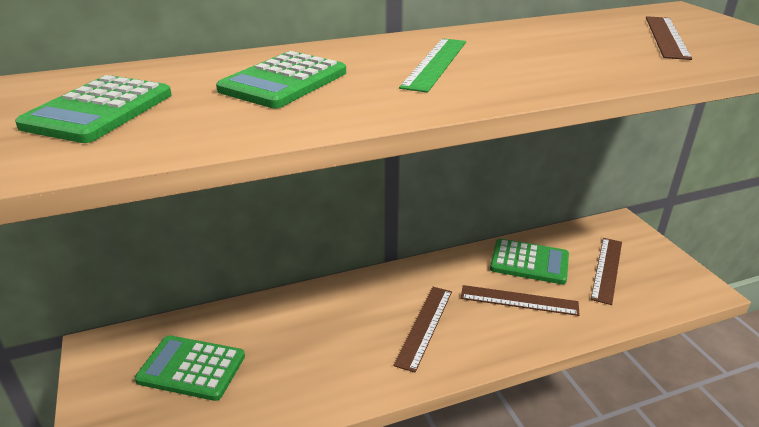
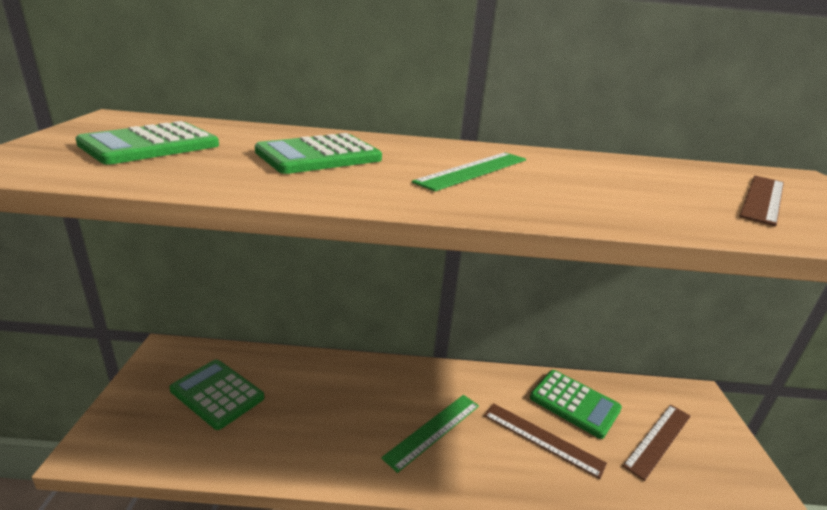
camera: 20 degrees right, 5 degrees down
brown ruler [393,287,452,372] -> green ruler [381,395,479,473]

